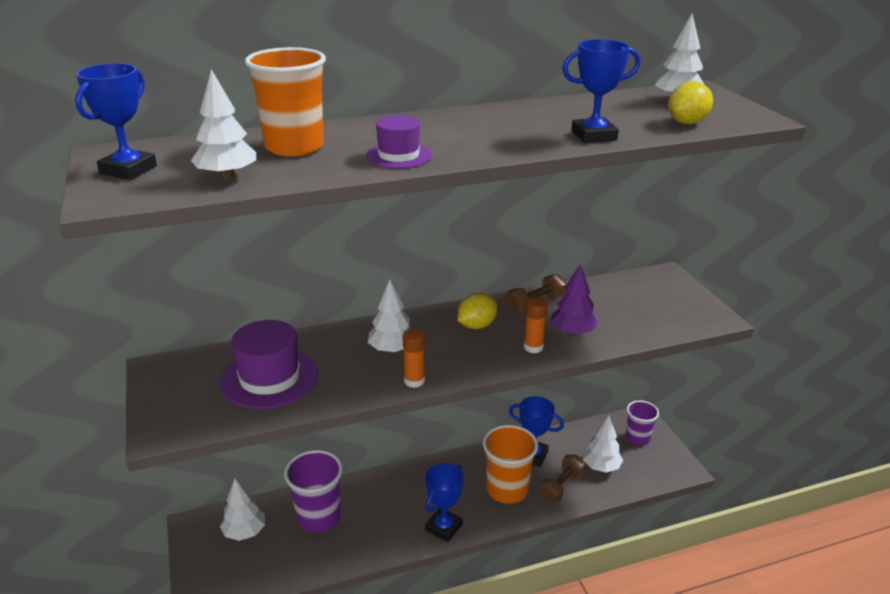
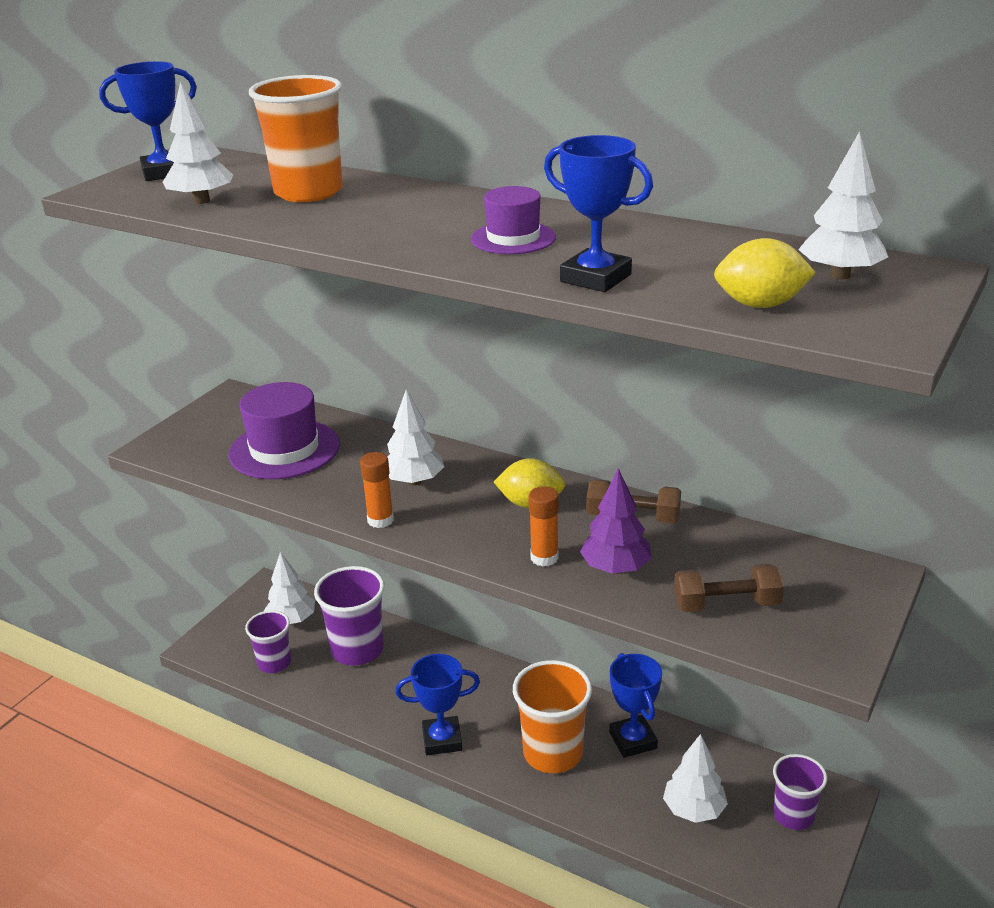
camera: 50 degrees right, 0 degrees up
purple hat [366,115,432,169] -> purple hat moved to [471,186,556,254]
brown dumbbell [539,455,585,503] -> brown dumbbell moved to [674,564,784,612]
none -> purple cup [245,610,291,673]

